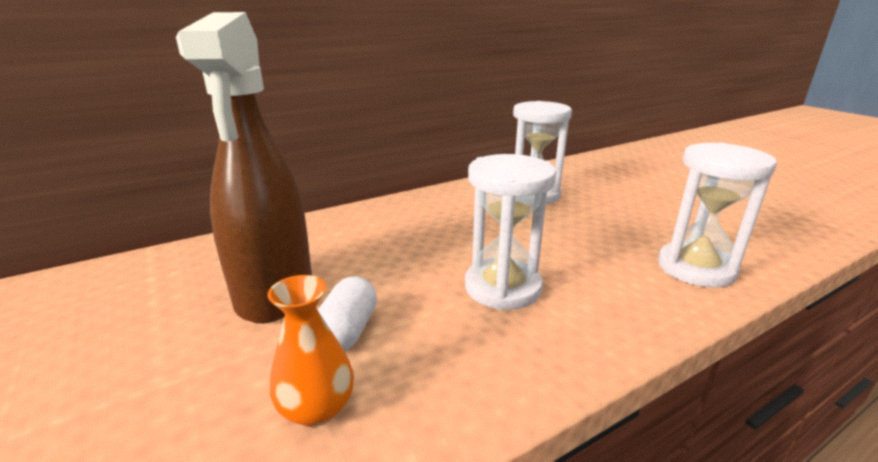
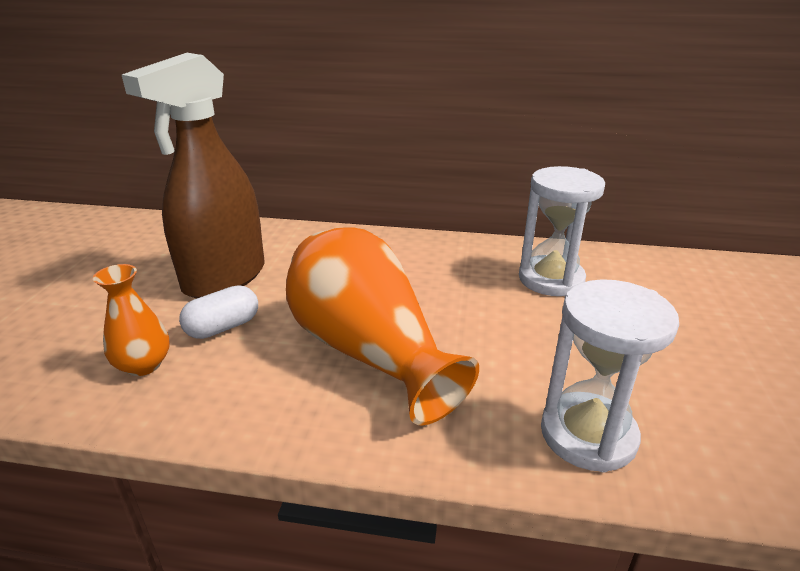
camera: 40 degrees right, 5 degrees up
white hourglass [465,154,556,310] -> orange vase [286,227,479,426]

